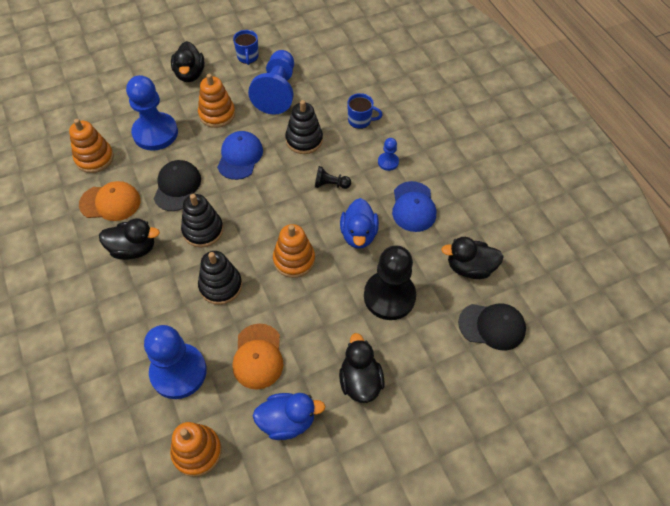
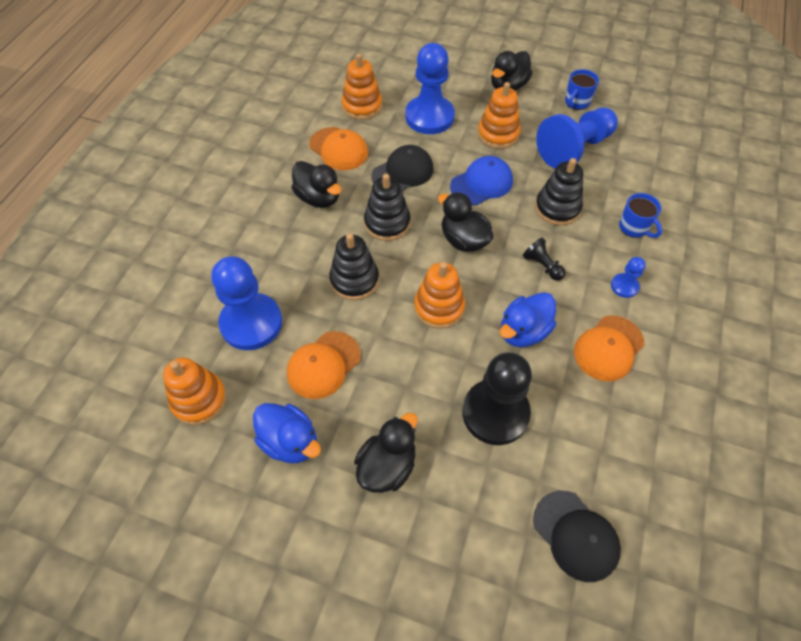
camera: 45 degrees right, 0 degrees up
blue cap [392,181,436,232] -> orange cap [574,315,645,381]
black duck [441,237,504,279] -> black duck moved to [438,192,494,252]

